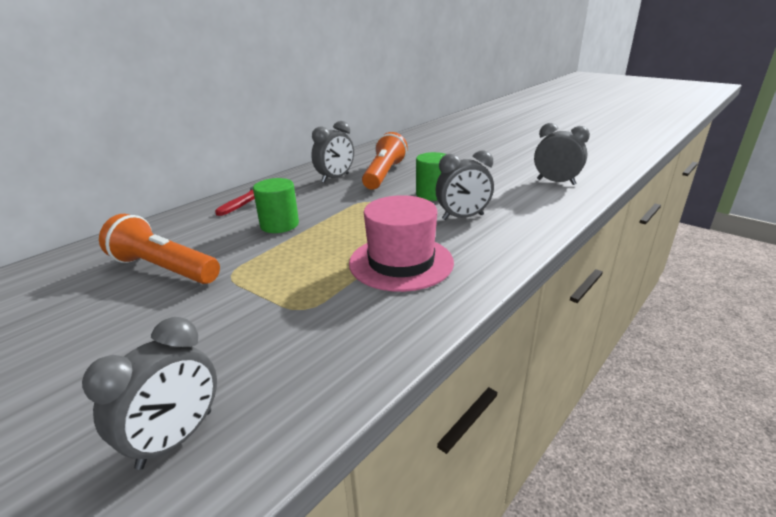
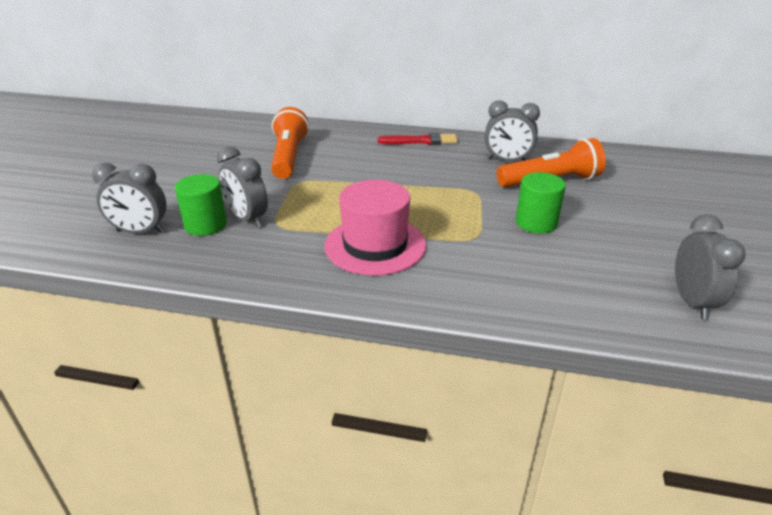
camera: 60 degrees right, 5 degrees up
green cylinder [253,178,299,233] -> green cylinder moved to [175,174,227,236]
grey clock [436,150,494,220] -> grey clock moved to [217,146,268,227]

